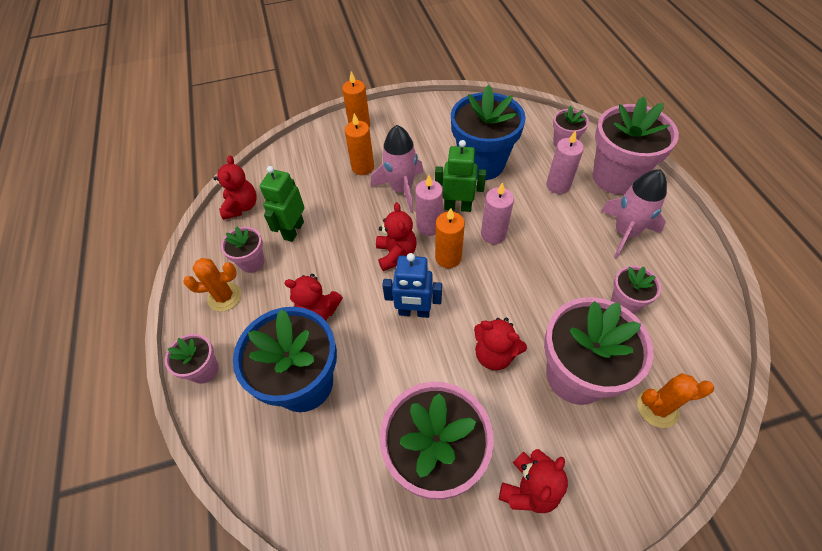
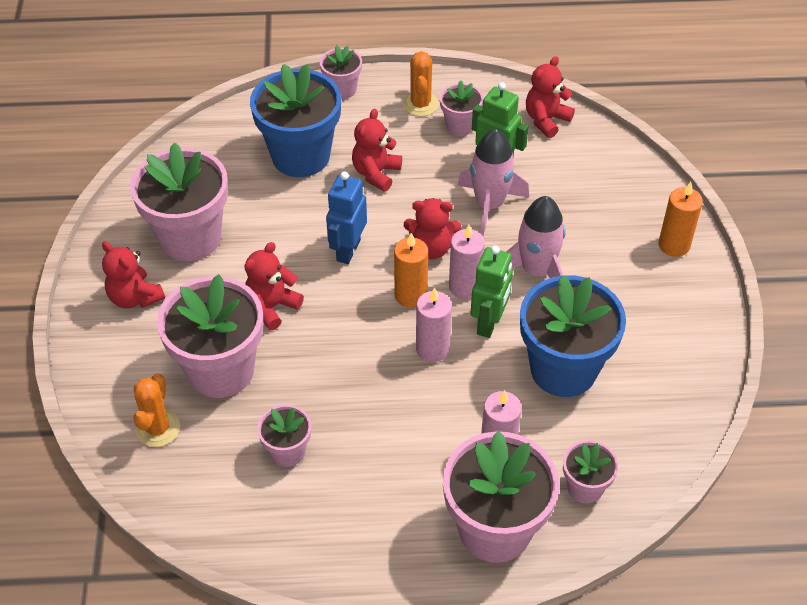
camera: 100 degrees right, 5 degrees down
red teddy bear [213,156,257,220] -> red teddy bear turned 120 degrees clockwise [526,56,575,138]
orange candle [345,113,374,175] -> none
pink rocket [601,169,667,259] -> pink rocket moved to [457,129,529,236]

